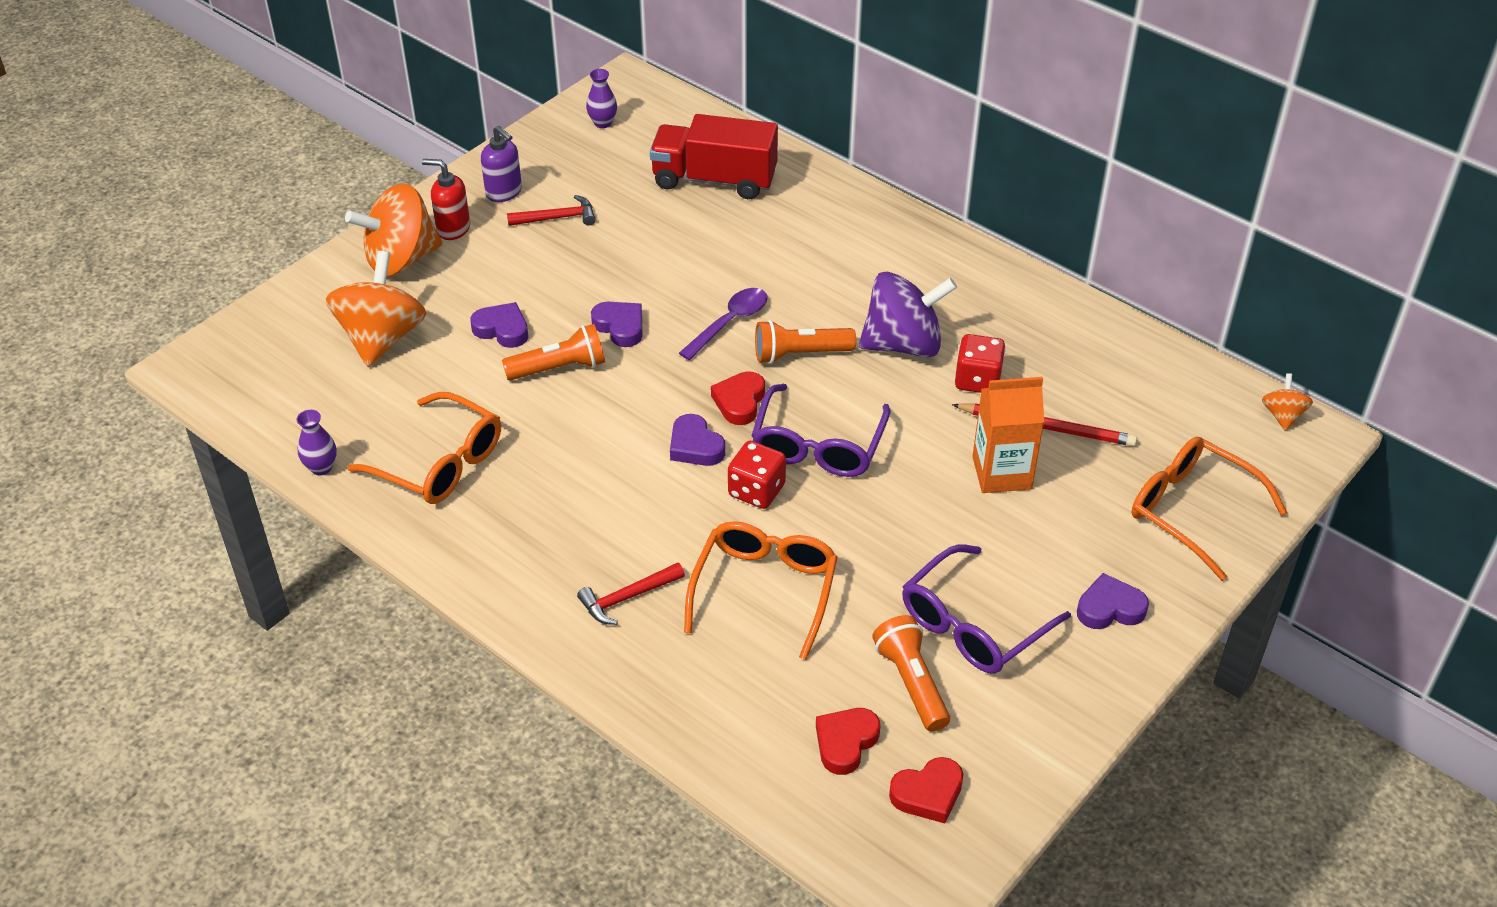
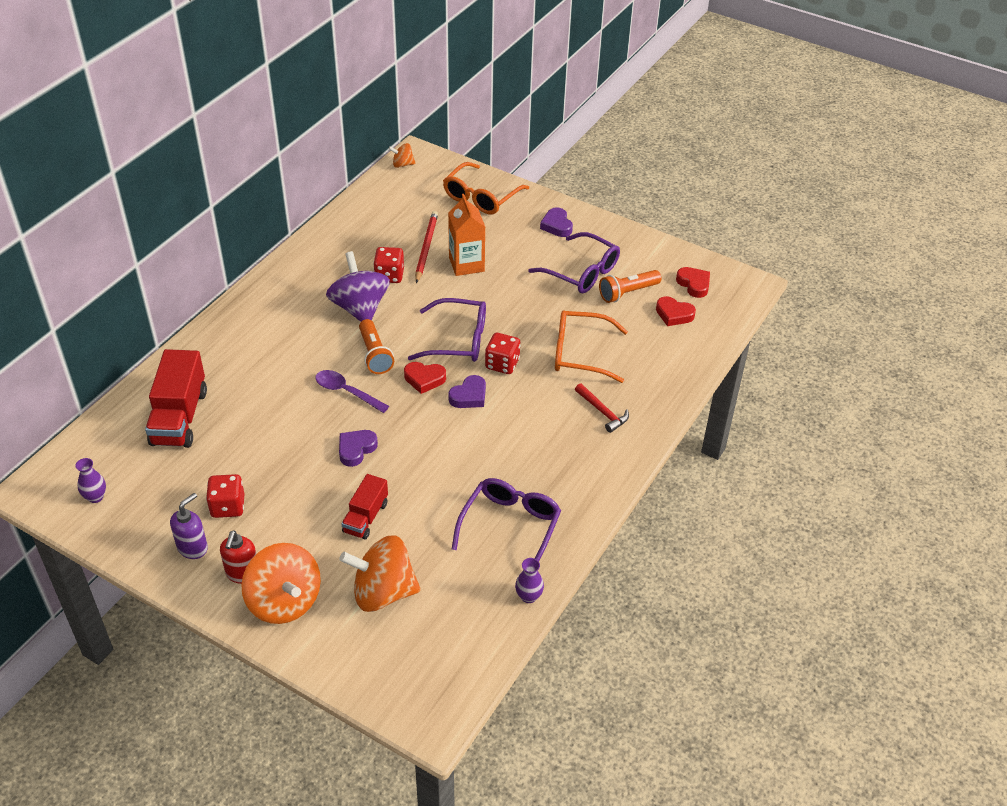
camera: 100 degrees left, 0 degrees up
orange glasses [347,392,501,504] -> purple glasses [452,478,561,561]
purple heart [470,302,528,348] -> red truck [341,474,388,539]
orange flashlight [502,324,605,380] -> none
red hammer [507,195,596,226] -> red dice [206,474,245,518]

